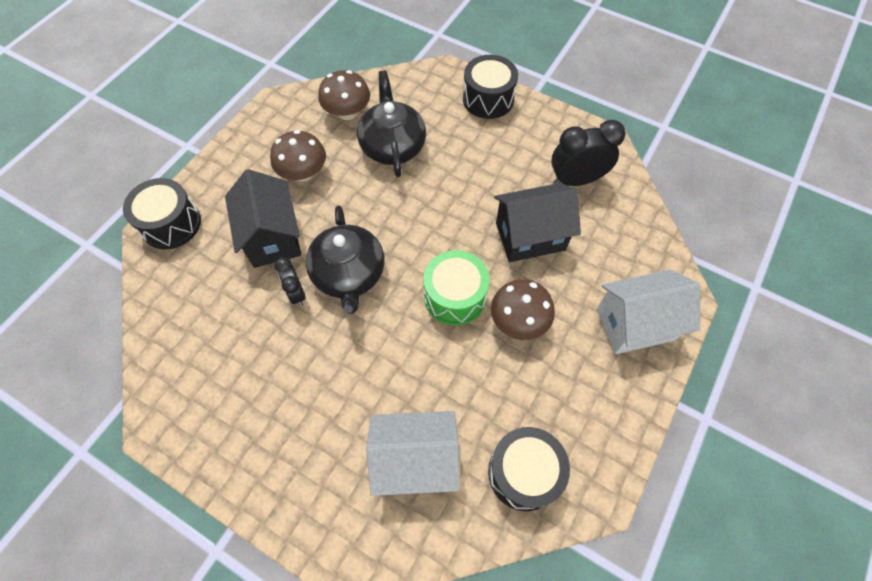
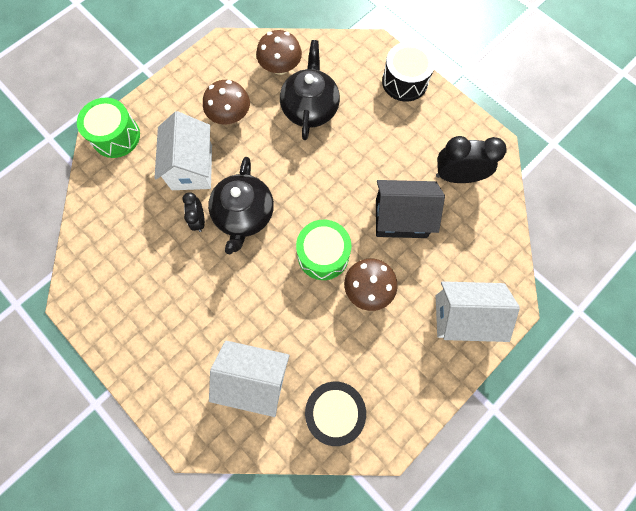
camera: 15 degrees right, 10 degrees up
black drum [123,178,201,249] -> green drum [77,98,140,158]
black house [225,169,301,268] -> white house [155,111,212,190]

